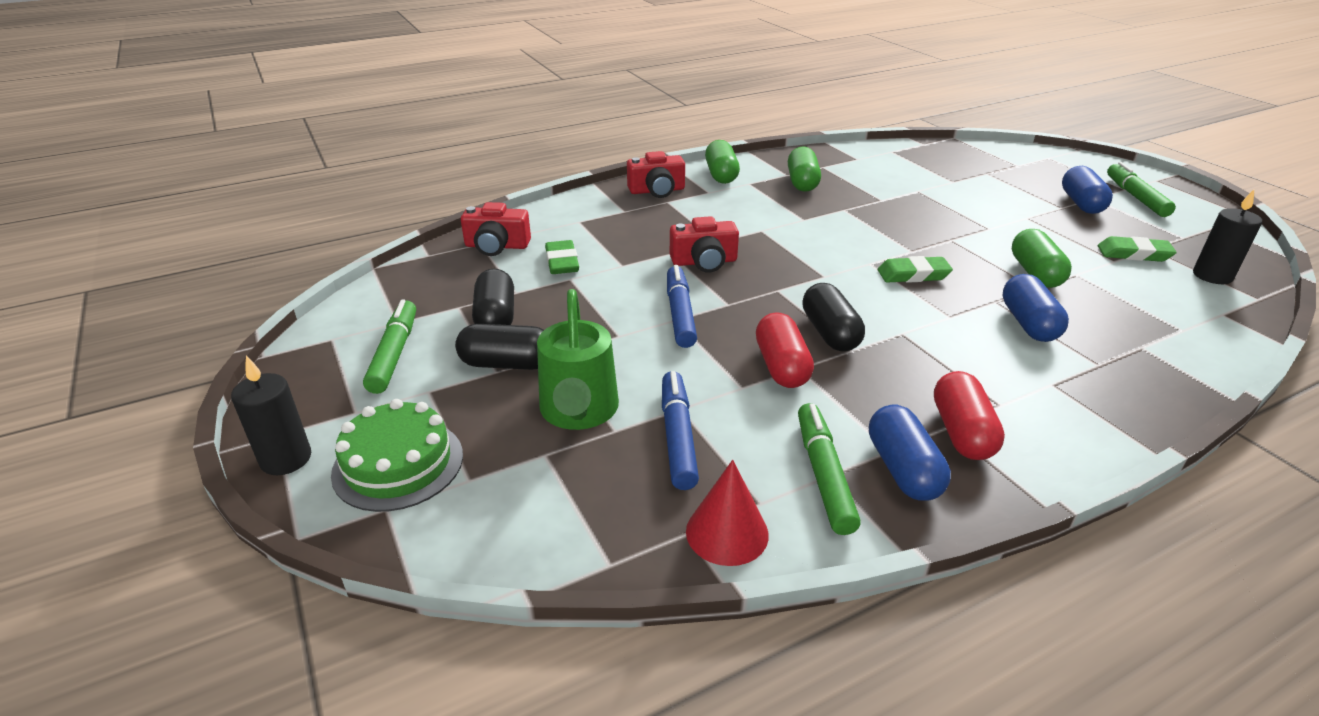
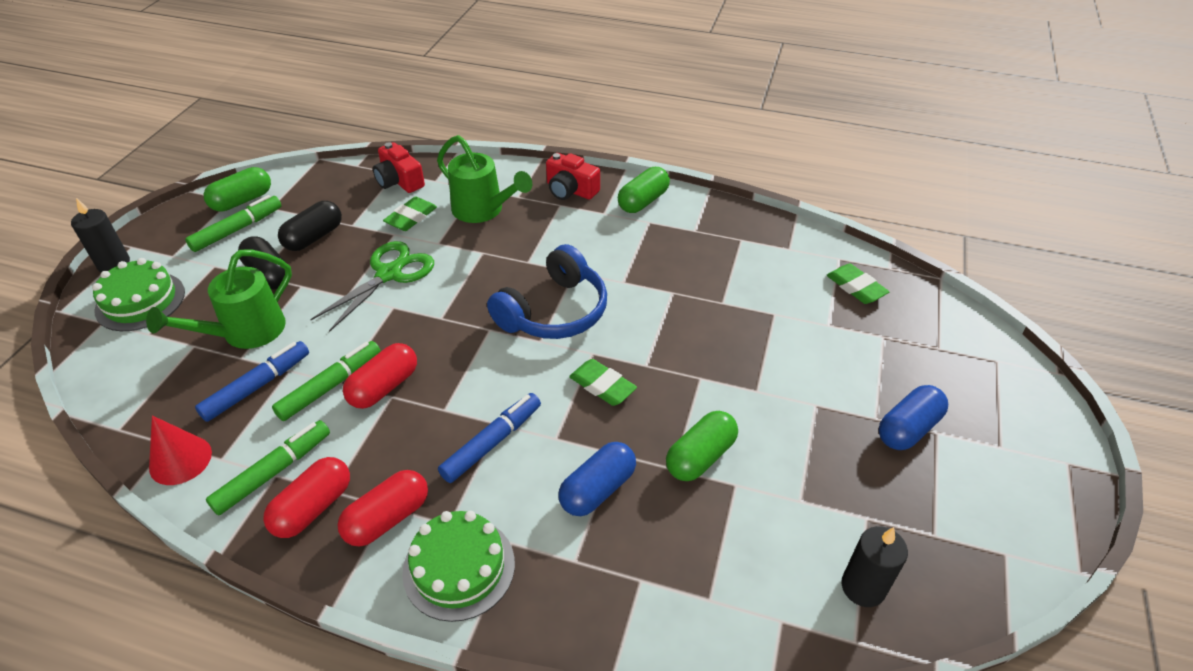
camera: 45 degrees right, 10 degrees up
blue marker [667,265,697,348] -> blue marker moved to [438,393,541,483]
red camera [670,216,739,273] -> none
green capsule [788,146,821,192] -> green capsule moved to [204,167,271,211]
black capsule [802,283,865,351] -> none
blue capsule [869,405,951,501] -> red capsule [263,457,350,538]
green eraser [1098,236,1177,262] -> green eraser moved to [827,264,890,304]
green marker [1107,162,1176,217] -> green marker moved to [272,341,381,421]
none -> green scissors [310,241,434,332]
none -> green cake [402,511,515,622]
none -> green watering can [437,135,532,223]
none -> blue headphones [487,244,607,339]

